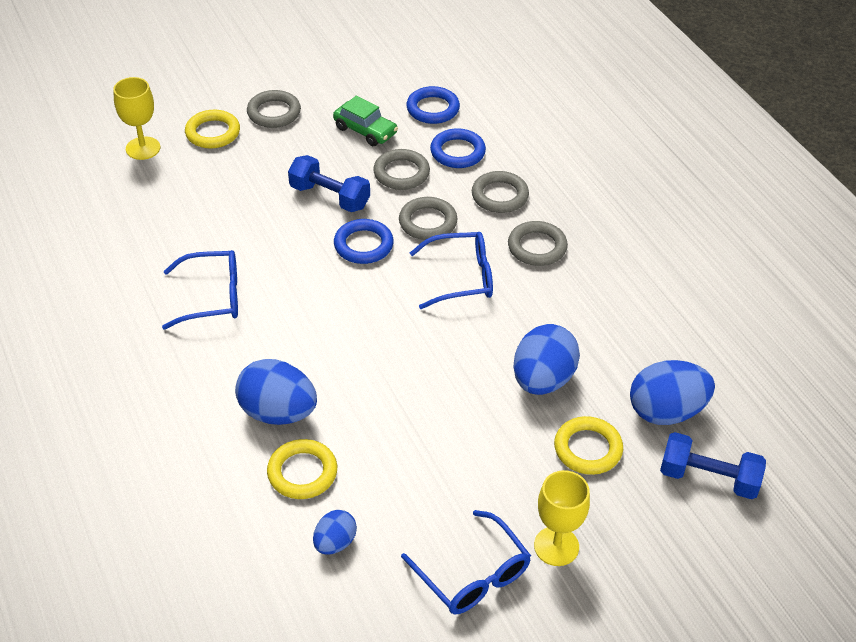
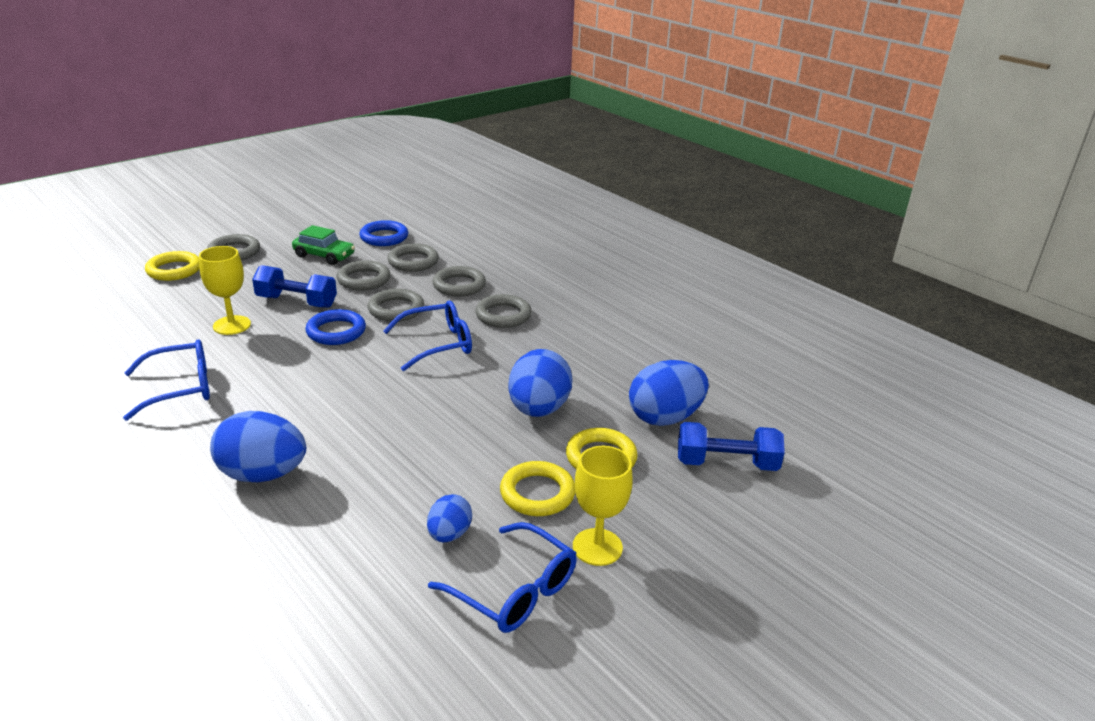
camera: 15 degrees left, 15 degrees down
yellow goblet [113,77,160,160] -> yellow goblet moved to [199,246,251,335]
yellow ring [267,439,337,499] -> yellow ring moved to [500,461,575,516]
blue egg [313,510,357,555] -> blue egg moved to [427,494,472,542]
blue ring [430,128,486,168] -> grey ring [387,243,439,272]

